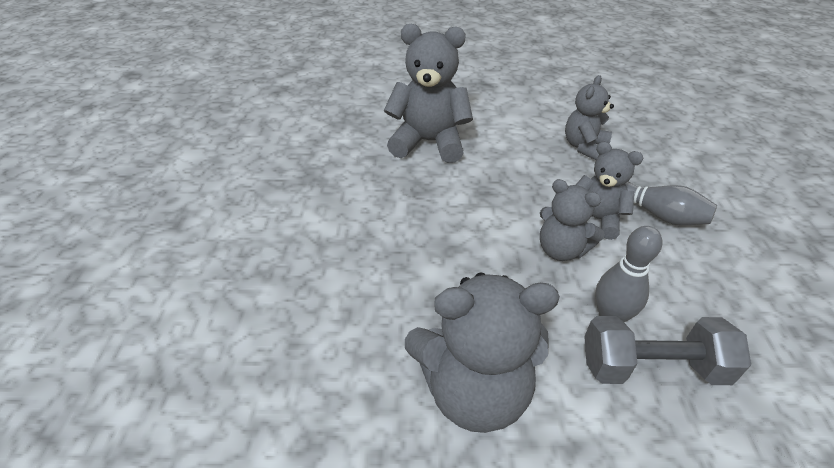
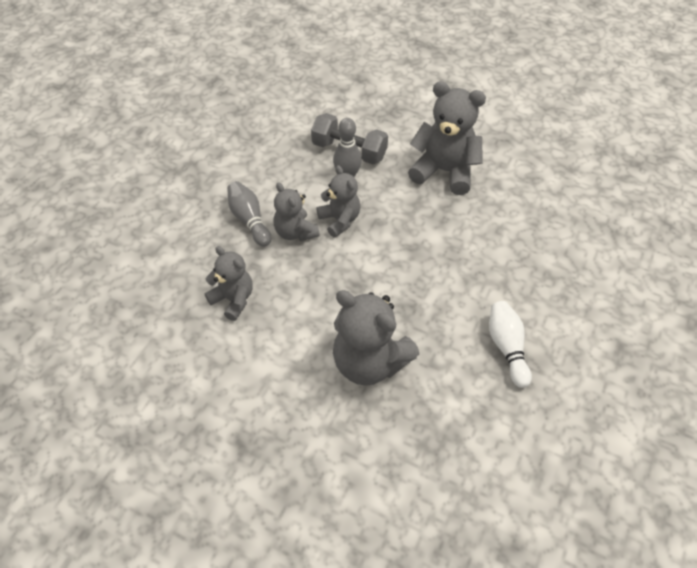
camera: 155 degrees left, 10 degrees up
grey teddy bear [565,75,614,160] -> grey teddy bear turned 105 degrees counterclockwise [204,246,253,321]
none -> white bowling pin [489,301,532,388]

